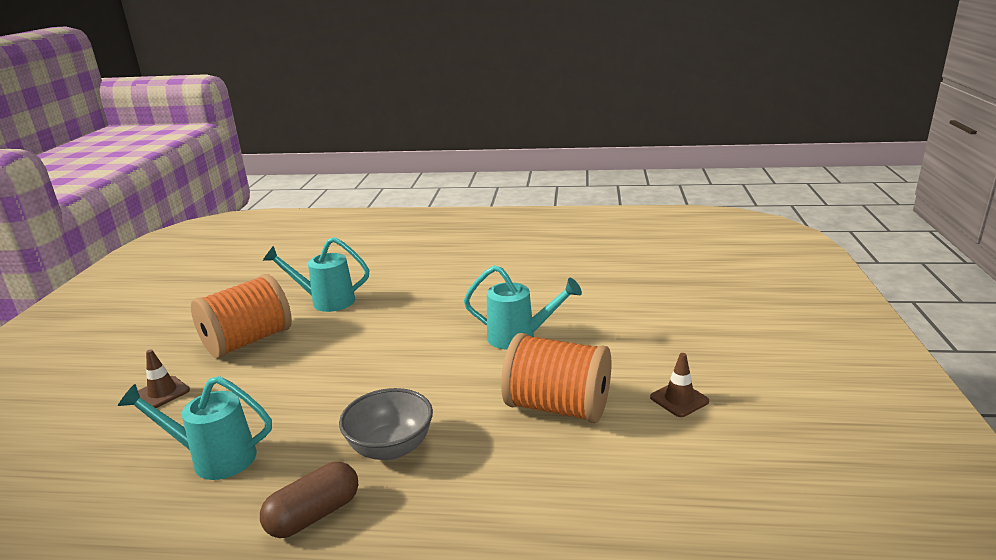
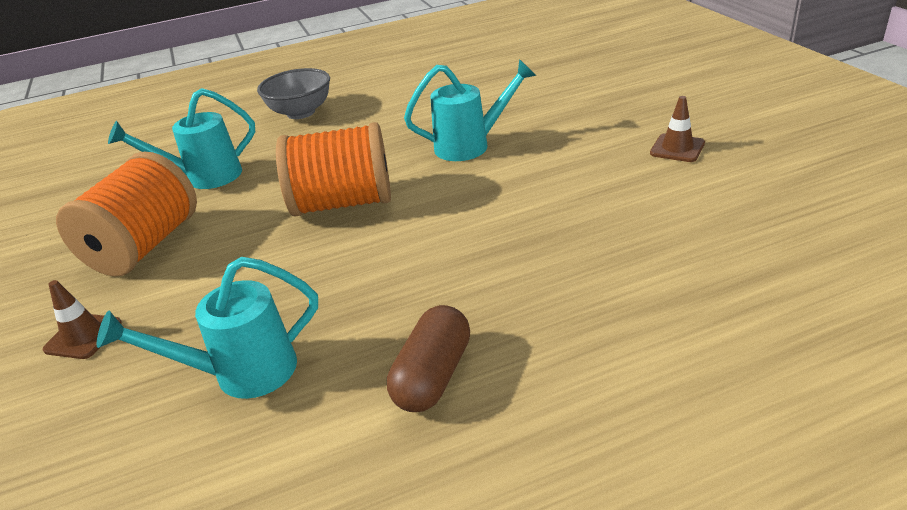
camera: 25 degrees left, 10 degrees up
grey bowl [339,388,433,460] -> grey bowl moved to [257,68,330,119]
orange spool [501,333,612,423] -> orange spool moved to [276,122,391,217]

